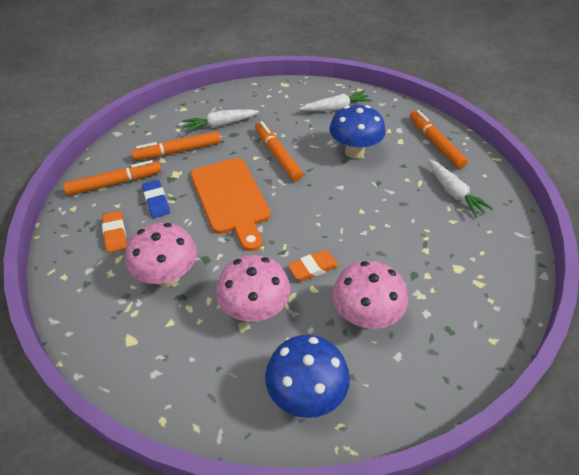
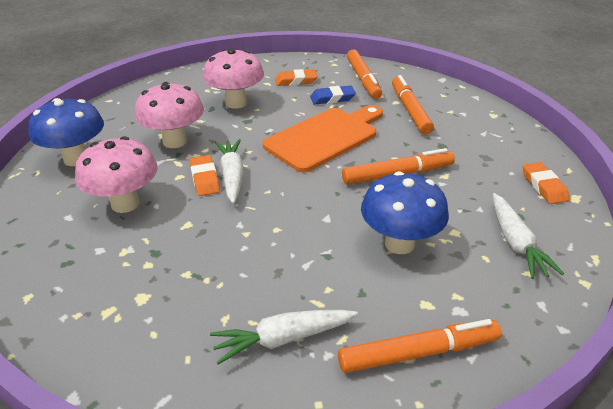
camera: 100 degrees right, 10 degrees down
white carrot [183,109,259,133] -> white carrot moved to [215,139,244,204]
orange cutting board [191,158,271,251] -> orange cutting board turned 150 degrees clockwise [263,105,383,172]
none -> orange eraser [523,162,569,204]

